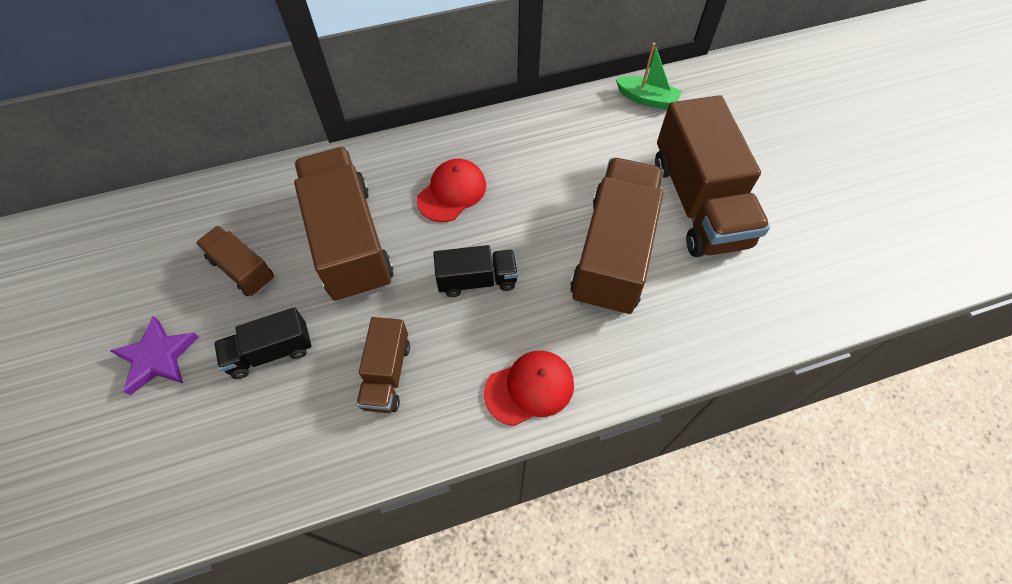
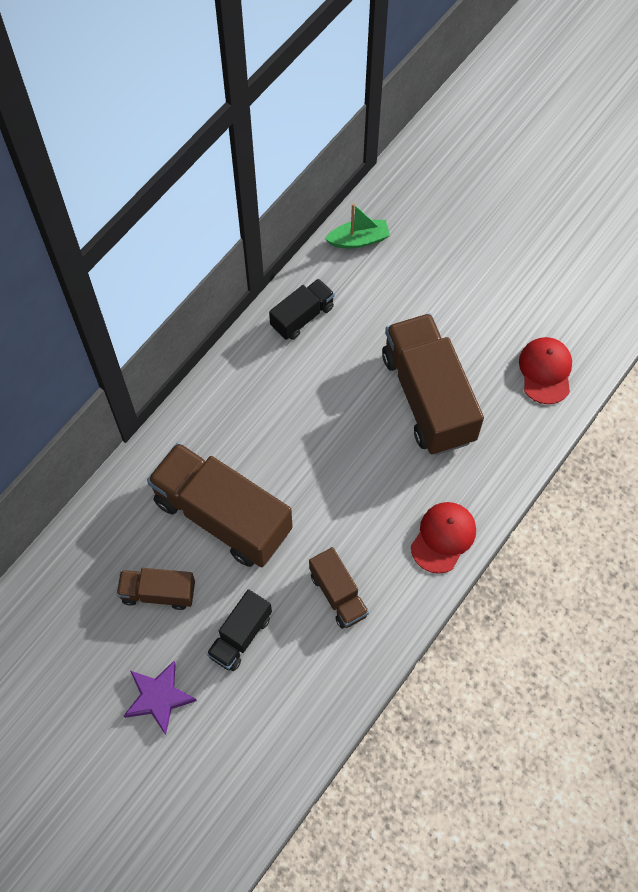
camera: 35 degrees left, 5 degrees up
red cap [417,159,486,222] -> red cap moved to [519,337,572,404]
black truck [433,245,518,297] -> black truck moved to [269,279,335,340]
brown truck [655,95,770,257] -> none

